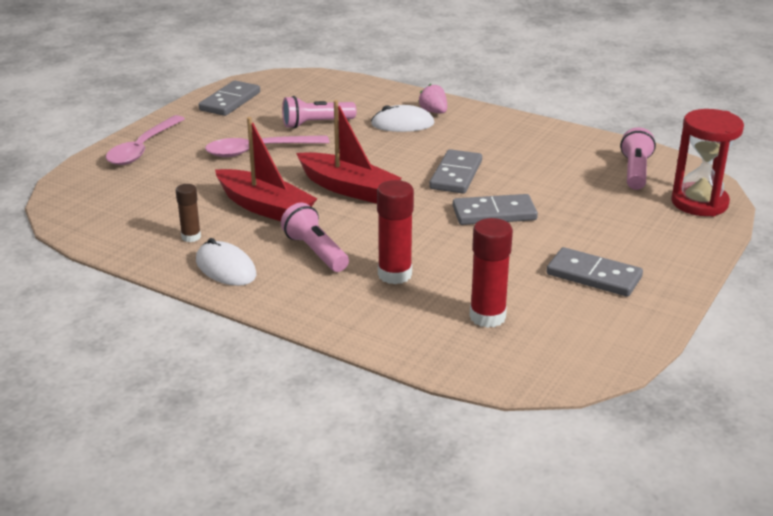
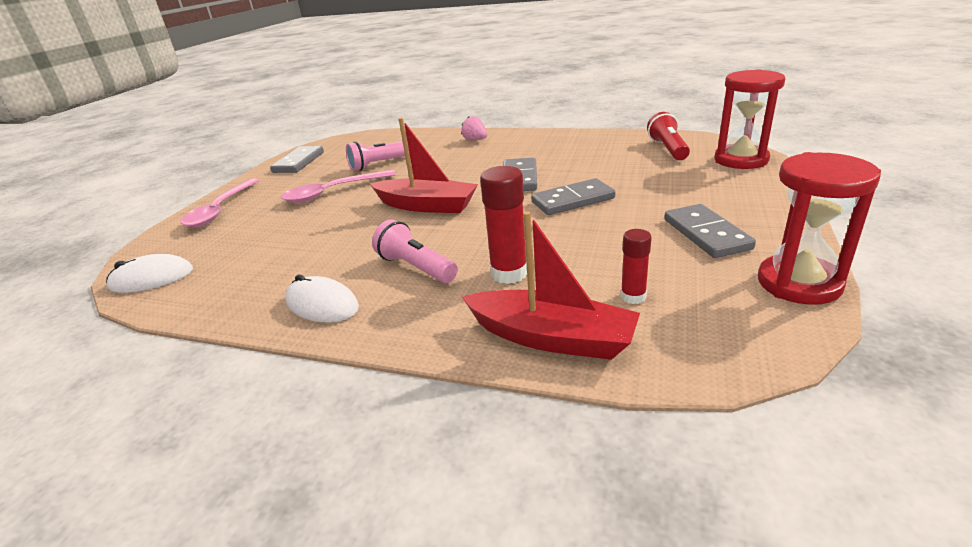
camera: 10 degrees left, 0 degrees up
brown glue stick [176,184,201,242] -> none
red boat [215,117,318,221] -> red boat moved to [462,211,640,360]
white mouse [371,105,434,132] -> white mouse moved to [106,254,193,293]
red glue stick [470,218,513,328] -> red glue stick [621,229,652,304], size x0.60
grey domino [547,247,643,297] -> grey domino turned 60 degrees clockwise [664,204,756,258]
pink flashlight [620,127,656,190] -> red flashlight [647,112,690,160]
none -> red hourglass [758,152,881,305]

